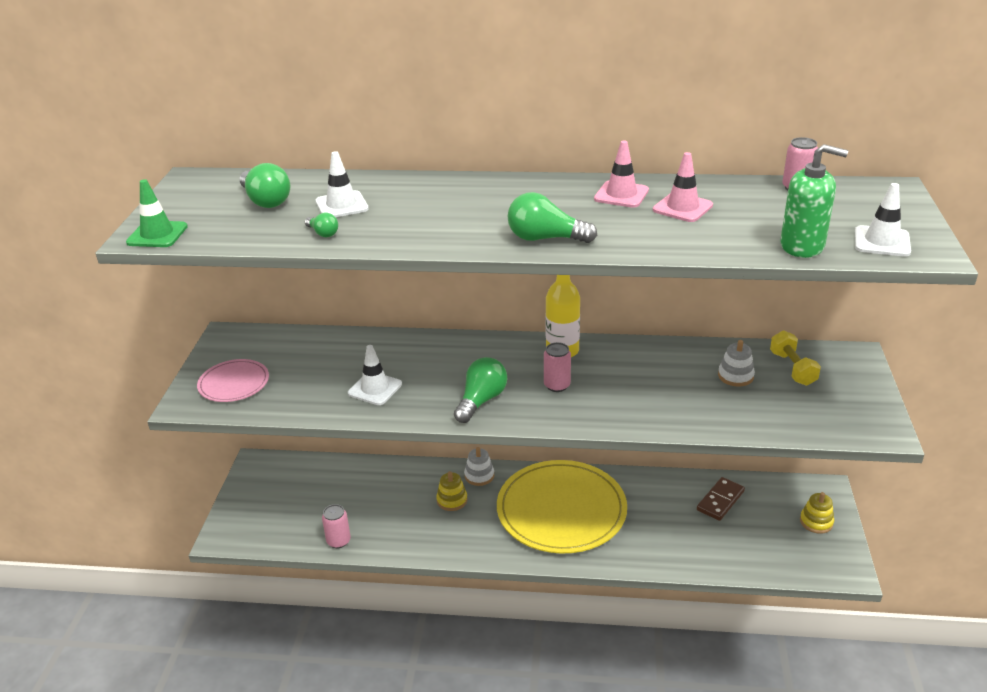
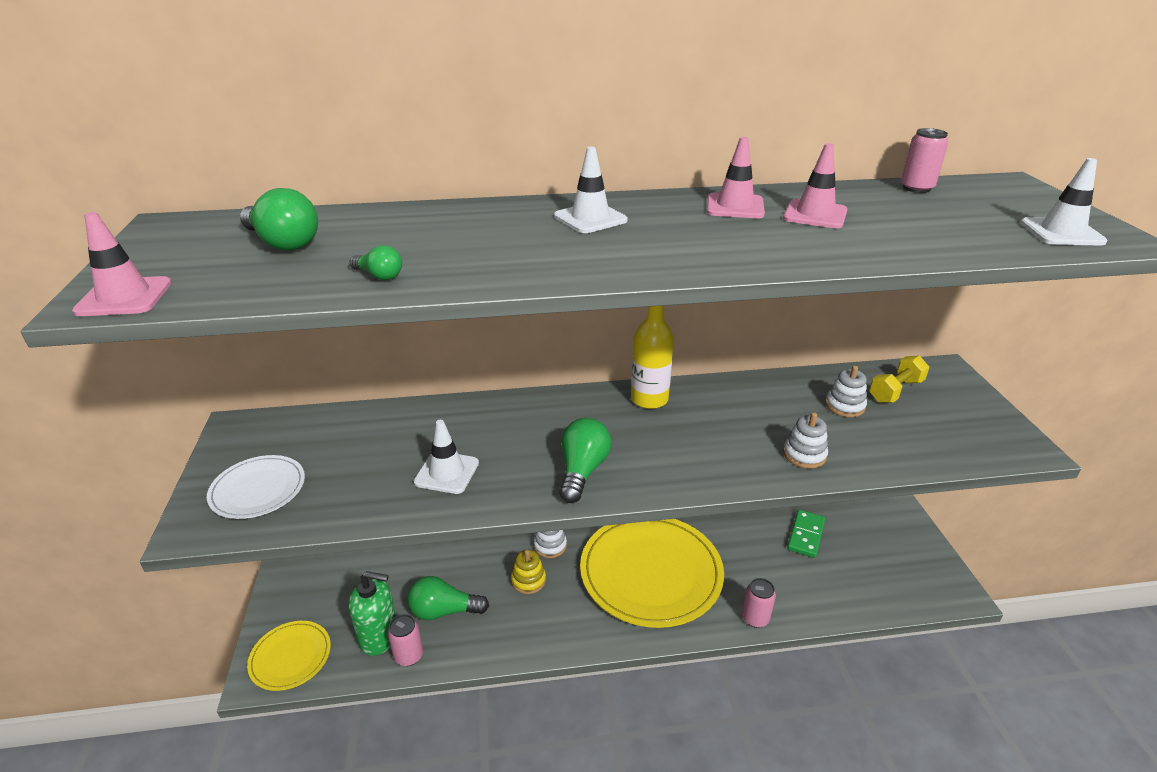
camera: 15 degrees left, 0 degrees up
green traffic cone [126,179,188,247] -> pink traffic cone [72,212,172,316]
pink plate [197,359,269,402] -> white plate [207,455,305,519]
white traffic cone [316,151,369,217] -> white traffic cone moved to [554,147,628,233]
green light bulb [507,192,597,243] -> green light bulb moved to [408,576,489,620]
pink can [544,342,571,392] -> pink can moved to [742,578,776,628]
brown domino [697,477,745,521] -> green domino [787,510,825,558]
yellow dumbbell [770,331,821,386] -> yellow dumbbell turned 75 degrees clockwise [869,355,930,403]
green soap dispenser [780,144,849,258] -> green soap dispenser moved to [348,571,396,656]
yellow stacking toy [800,492,834,534] -> none
none -> yellow plate [247,621,331,691]
none -> white stacking toy [783,412,828,469]

